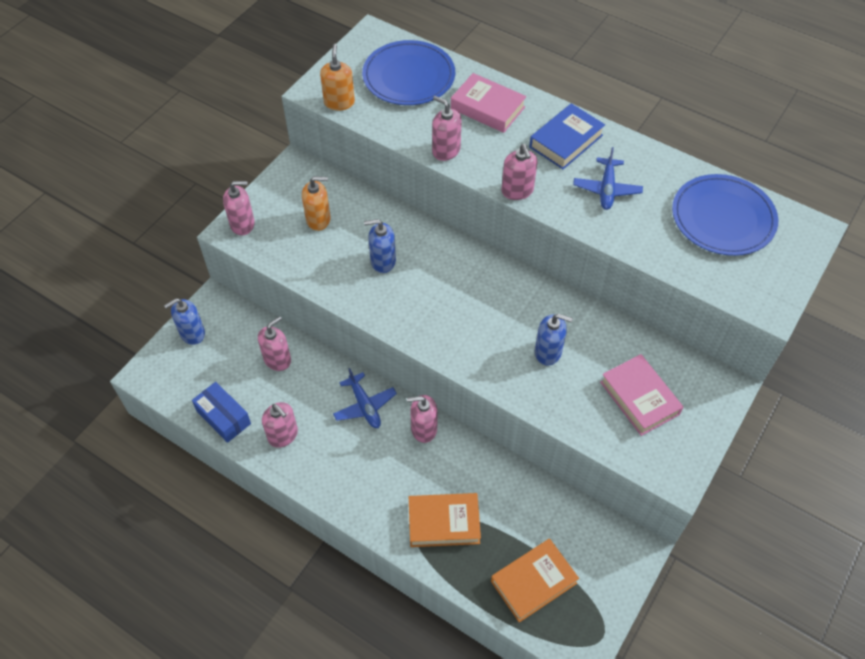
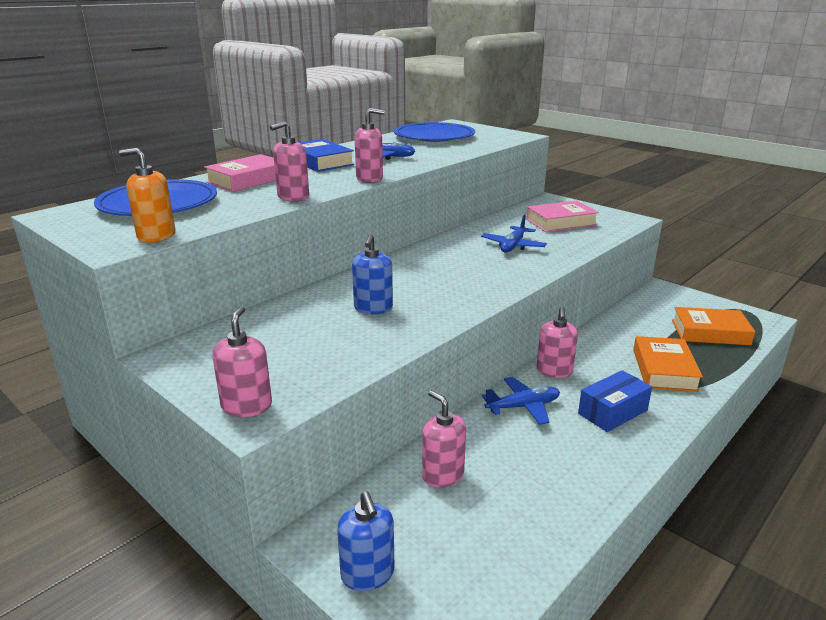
camera: 80 degrees left, 30 degrees down
blue box [192,382,251,443] -> blue box moved to [578,370,652,432]
pink soap dispenser [262,402,298,448] -> none
orange soap dispenser [302,176,331,231] -> none
orange book [491,539,579,623] -> orange book turned 60 degrees counterclockwise [672,307,755,345]
blue soap dispenser [535,314,573,366] -> blue plane [481,214,547,252]

